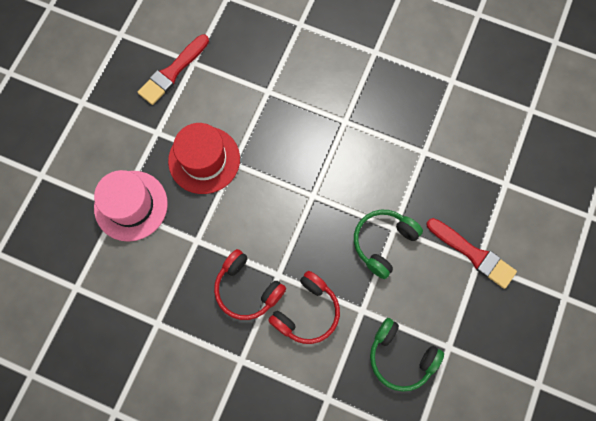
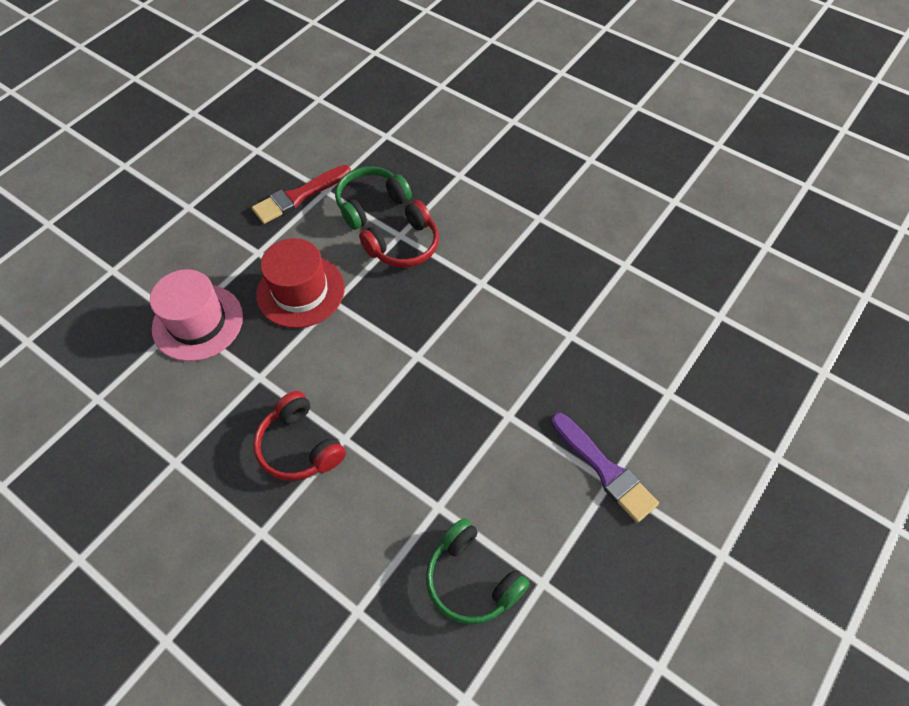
camera: 15 degrees right, 15 degrees down
red headphones [268,271,340,344] -> red headphones moved to [359,200,439,268]
green headphones [354,210,423,279] -> green headphones moved to [335,166,412,230]
red brush [426,218,517,289] -> purple brush [551,413,659,523]

